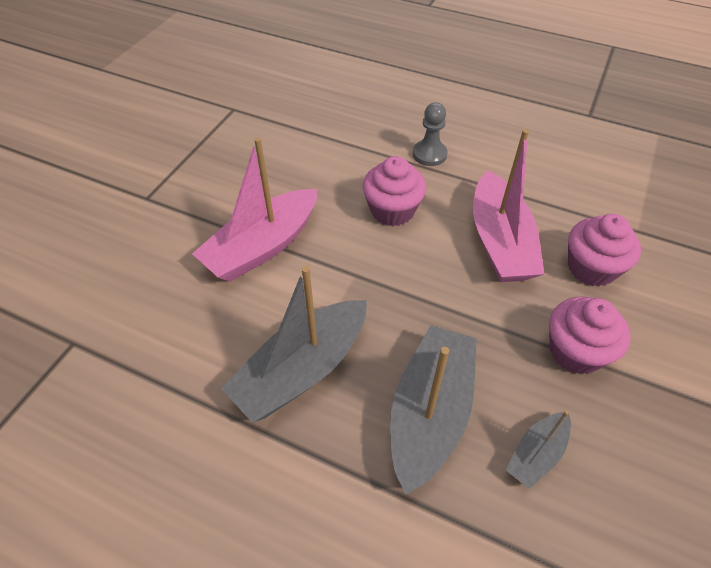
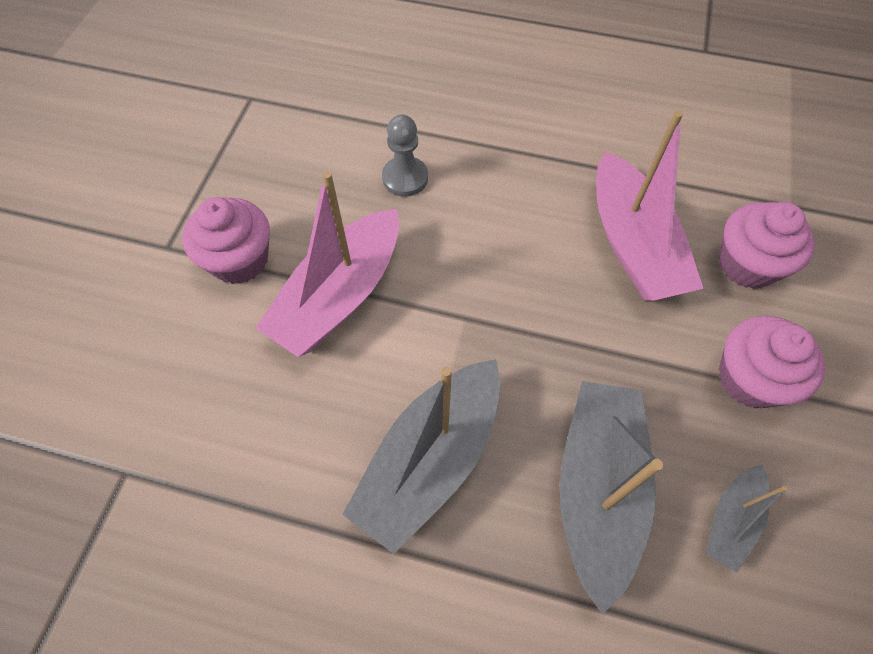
camera: 10 degrees left, 10 degrees up
pink cupcake [362,156,426,226] -> pink cupcake moved to [182,197,270,284]
grey pawn [413,102,448,166] -> grey pawn moved to [382,115,428,197]

